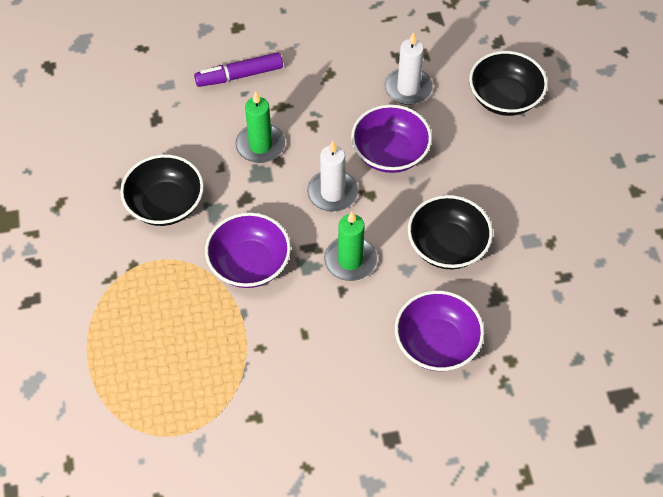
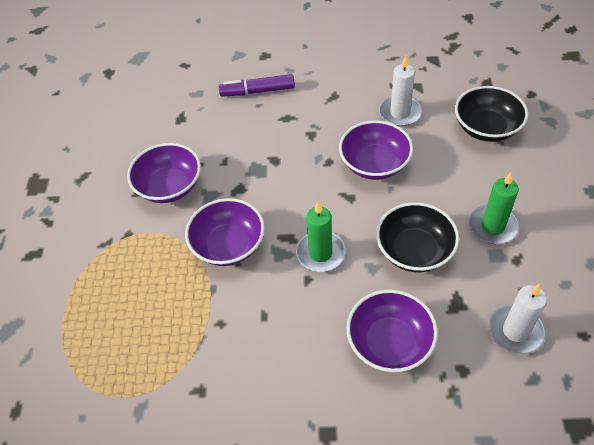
camera: 15 degrees right, 5 degrees down
black bowl [120,154,204,226] -> purple bowl [127,143,201,203]
green candle [236,91,285,163] -> green candle moved to [469,172,519,244]
white candle [307,141,358,212] -> white candle moved to [489,283,547,354]

